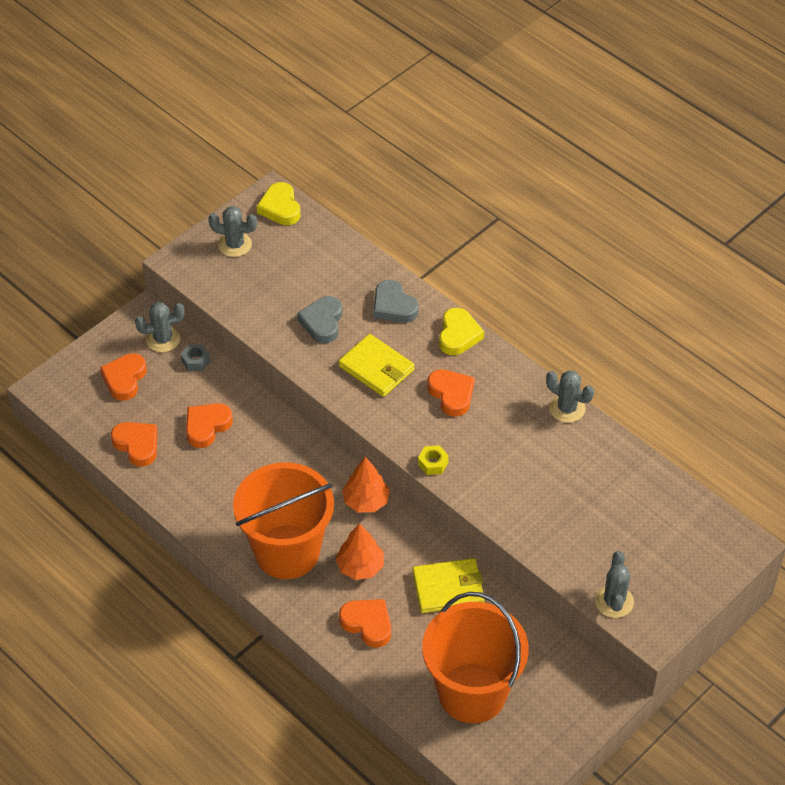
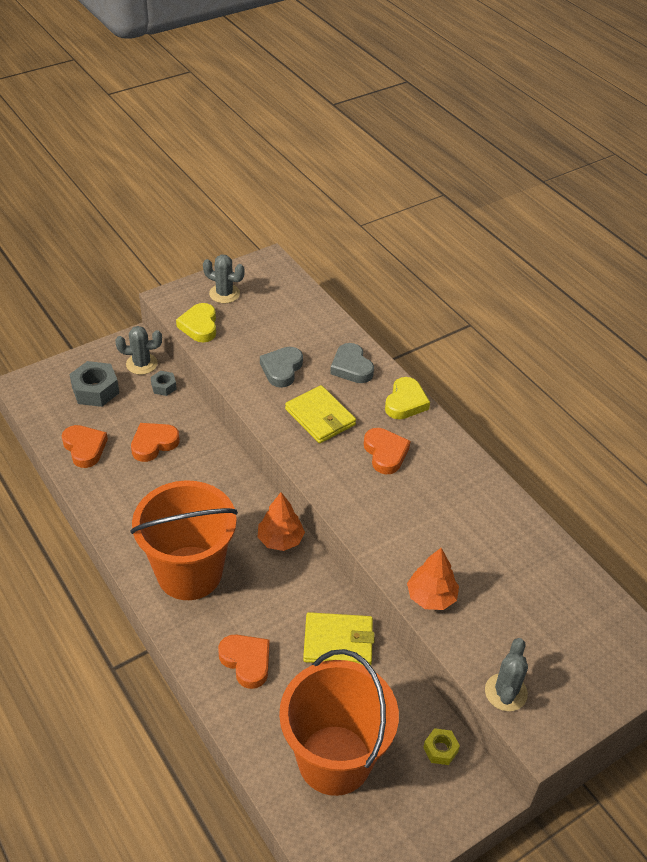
camera: 10 degrees right, 5 degrees down
orange heart [100,353,147,401] -> grey nut [69,361,119,407]
yellow heart [257,182,301,225] -> yellow heart moved to [176,303,216,343]
orange tree [336,523,384,580] -> orange tree moved to [407,548,459,610]
yellow nut [418,445,449,475] -> yellow nut moved to [423,728,460,765]
grey cactus [546,370,594,423] -> none

